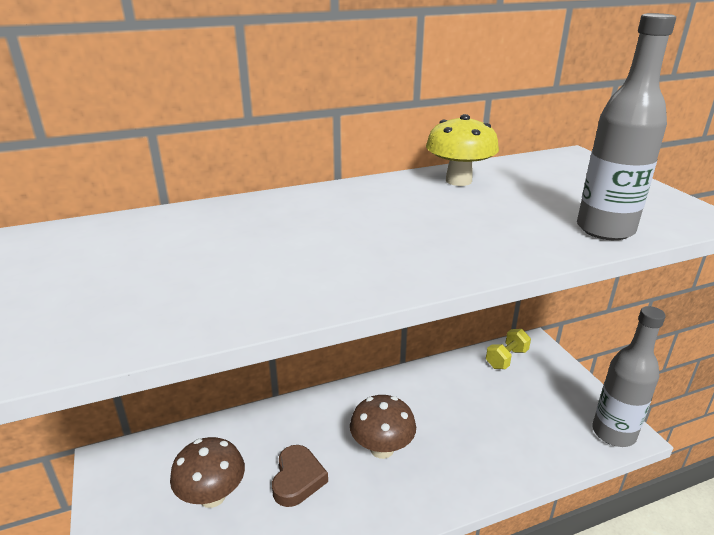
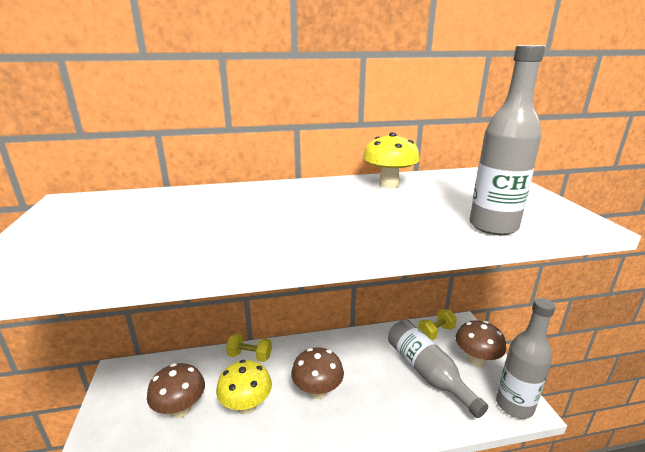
camera: 10 degrees right, 5 degrees down
brown heart [272,445,328,507] -> yellow mushroom [216,360,272,415]
none -> yellow dumbbell [226,334,272,362]
none -> grey bottle [388,320,488,418]
none -> brown mushroom [455,320,506,367]

